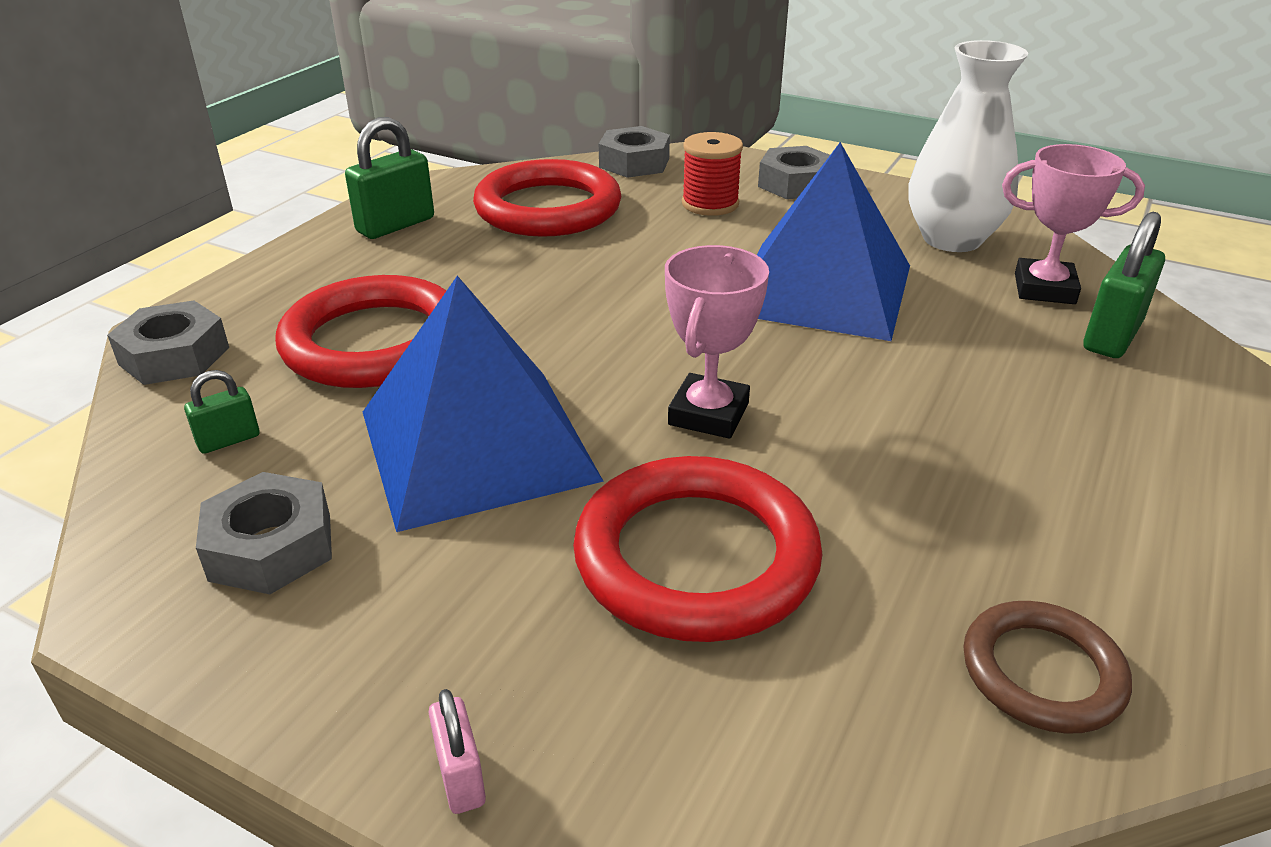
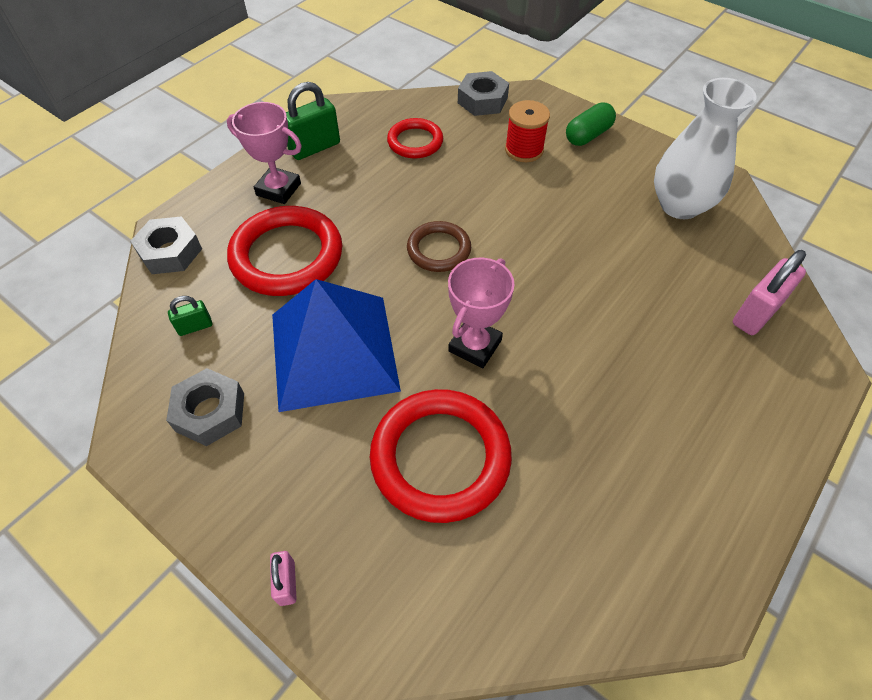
camera: 10 degrees right, 20 degrees up
red ring [473,159,621,237] -> red ring [387,118,443,158], size x0.57
blue pyramid [757,142,910,341] -> none
grey nut [758,146,830,199] -> green capsule [566,103,616,146]
brown ring [963,601,1132,734] -> brown ring moved to [407,221,471,272]
pink trophy [1002,144,1145,304] -> pink trophy moved to [227,102,302,204]
green padlock [1083,212,1165,358] -> pink padlock [733,250,806,335]

